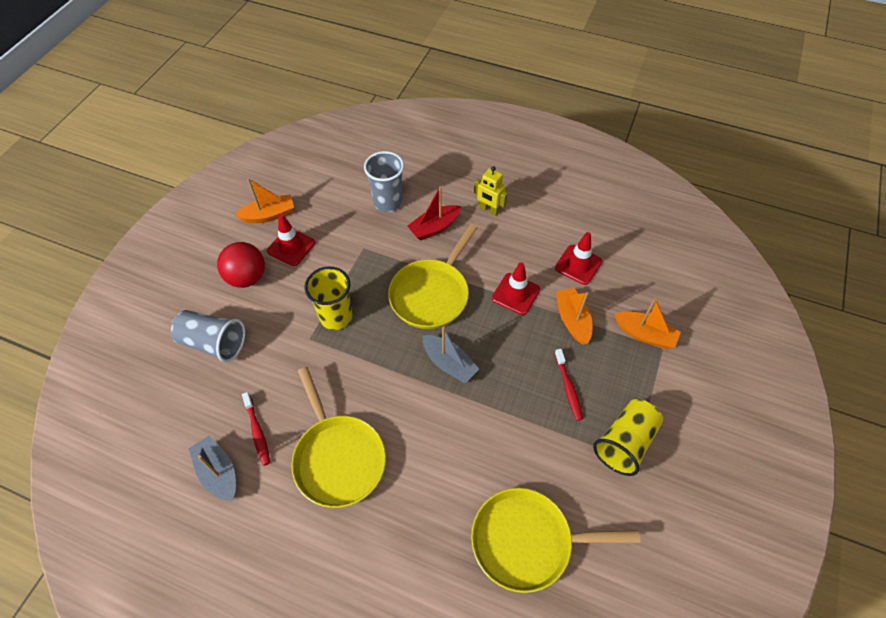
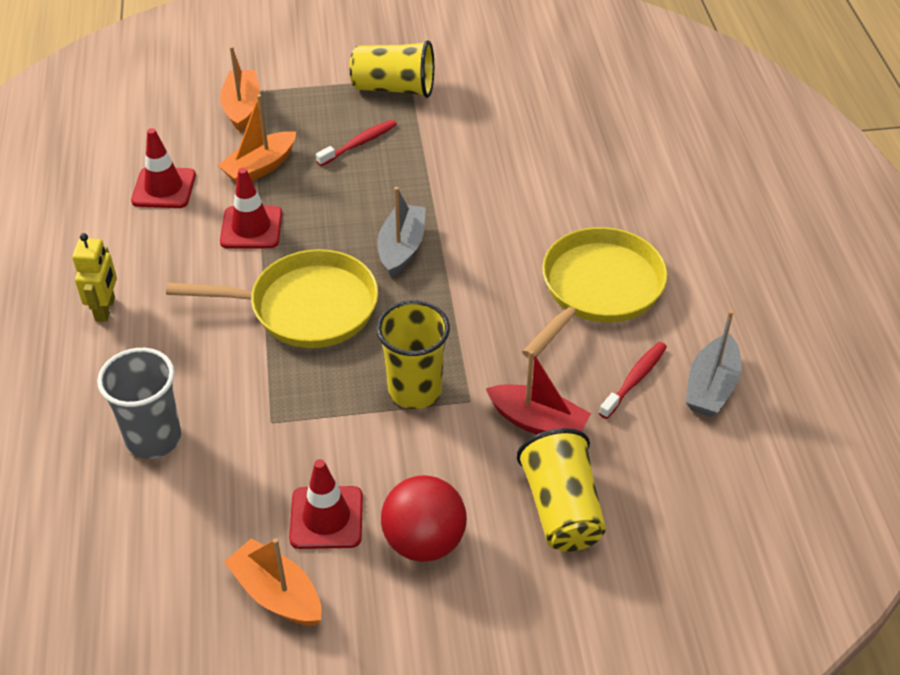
camera: 120 degrees left, 10 degrees down
grey cup [171,310,245,362] -> yellow cup [517,428,606,552]
red boat [408,186,461,241] -> red boat moved to [486,350,591,435]
yellow pan [471,488,641,593] -> none

